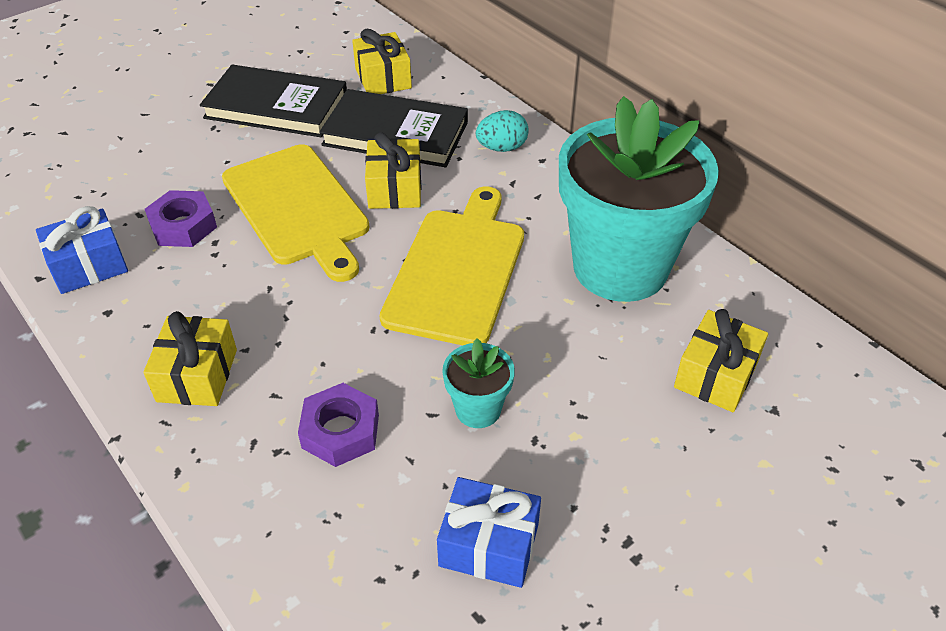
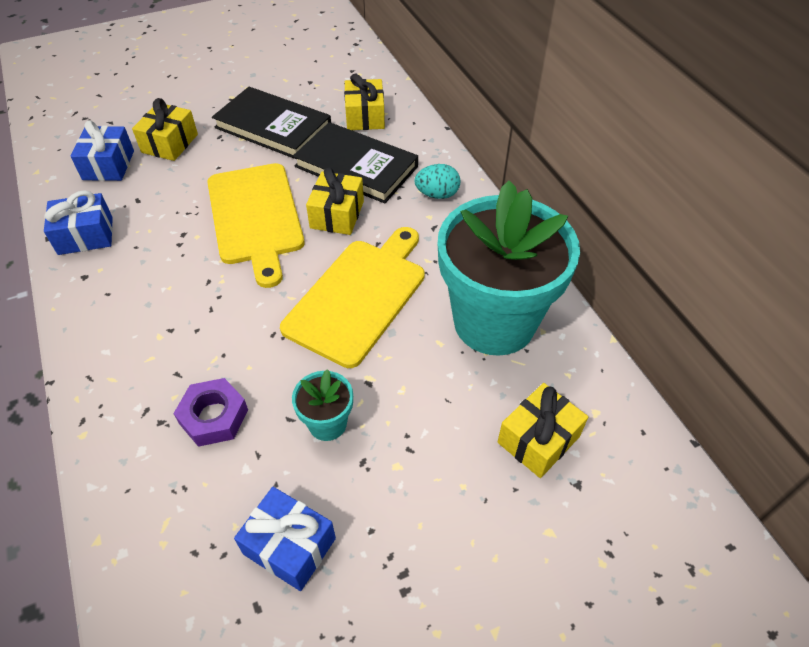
camera: 15 degrees right, 5 degrees up
yellow gift [143,311,237,406] -> yellow gift moved to [132,98,198,161]
purple nut [145,190,217,247] -> none
none -> blue gift [71,120,134,181]

